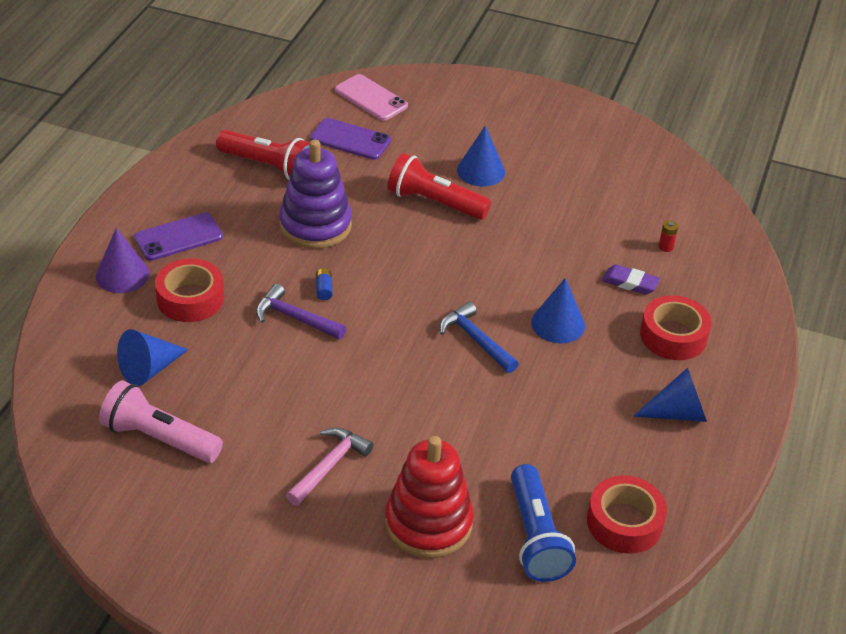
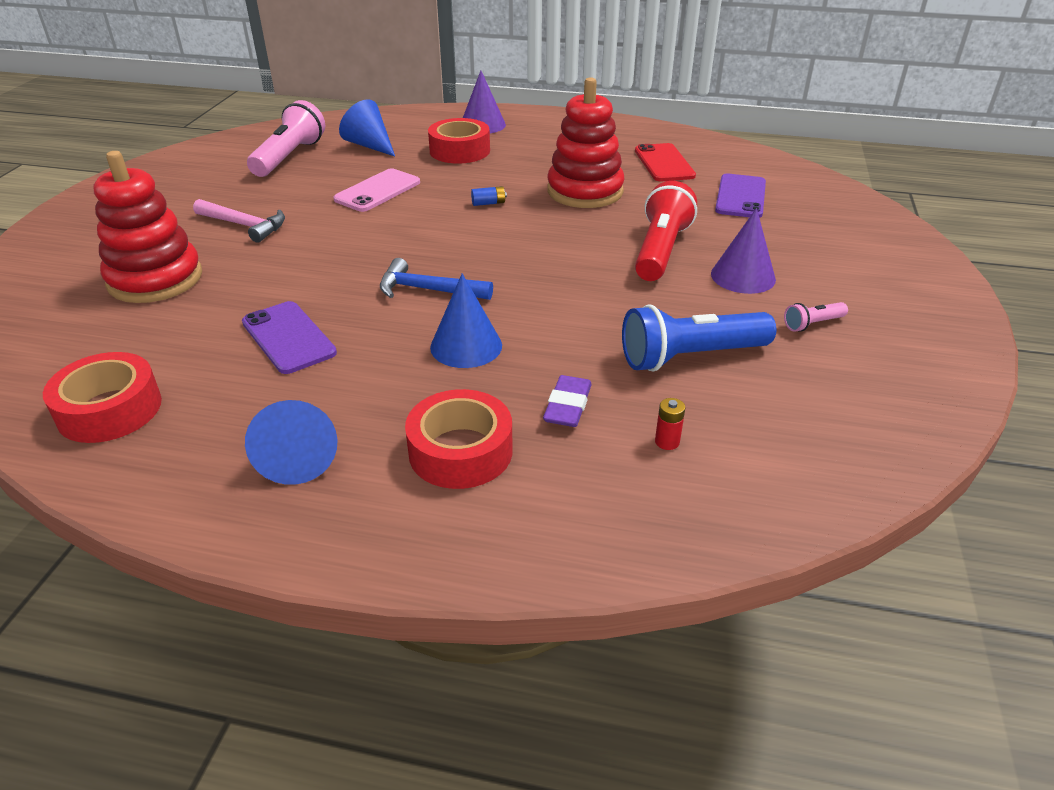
camera: 85 degrees right, 5 degrees down
purple phone [134,212,223,261] -> purple phone moved to [242,301,337,374]
red flashlight [216,130,310,180] -> red phone [635,143,696,181]
purple hammer [256,284,346,340] -> none
purple stacking toy [279,140,352,249] -> red stacking toy [547,77,625,208]
pink phone [335,74,408,121] -> pink phone moved to [333,169,420,212]
blue hammer [440,302,519,373] -> blue hammer turned 120 degrees counterclockwise [380,258,493,300]
blue cone [457,126,505,187] -> purple cone [711,208,776,294]
blue flashlight [511,464,576,582] -> blue flashlight moved to [622,305,776,372]
none -> pink flashlight [784,302,848,332]

